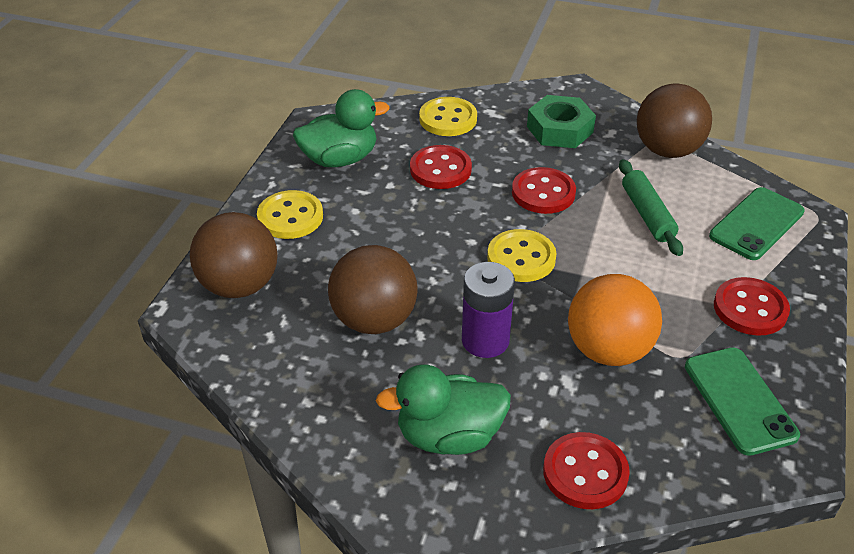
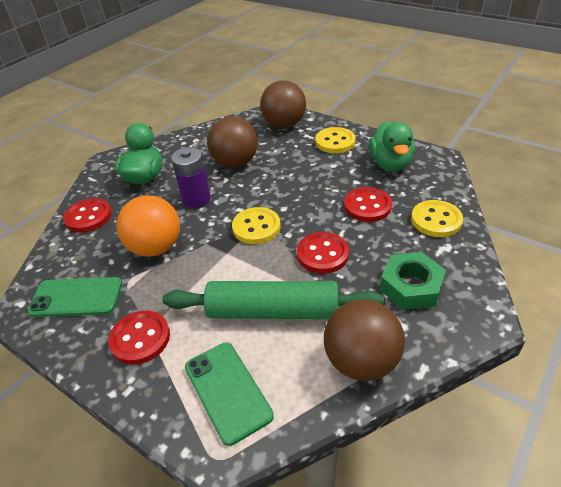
camera: 110 degrees right, 0 degrees up
green rolling pin [619,159,683,256] -> green rolling pin [163,281,385,319], size x1.67

